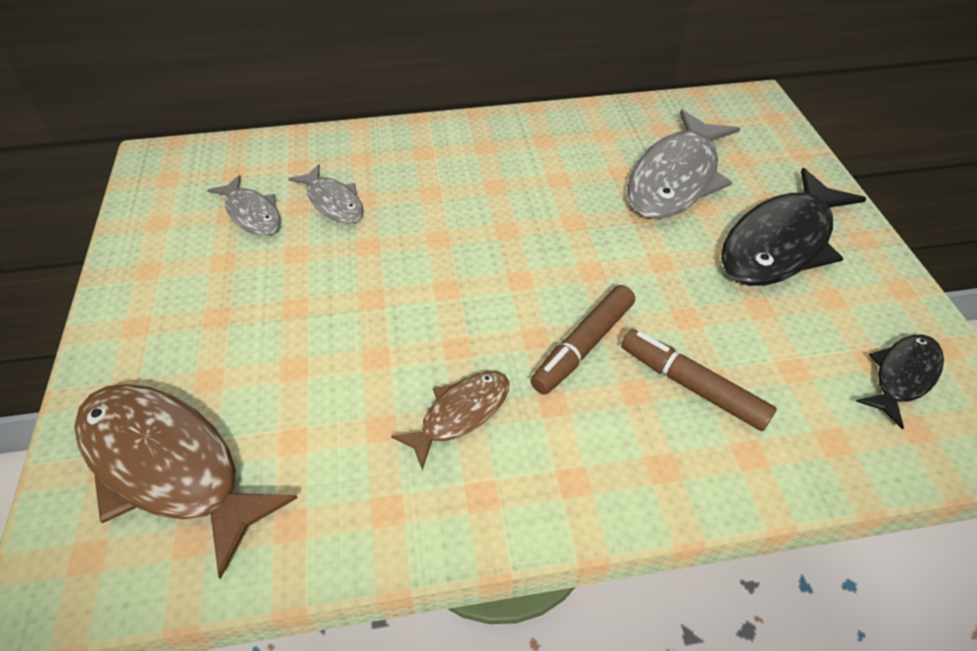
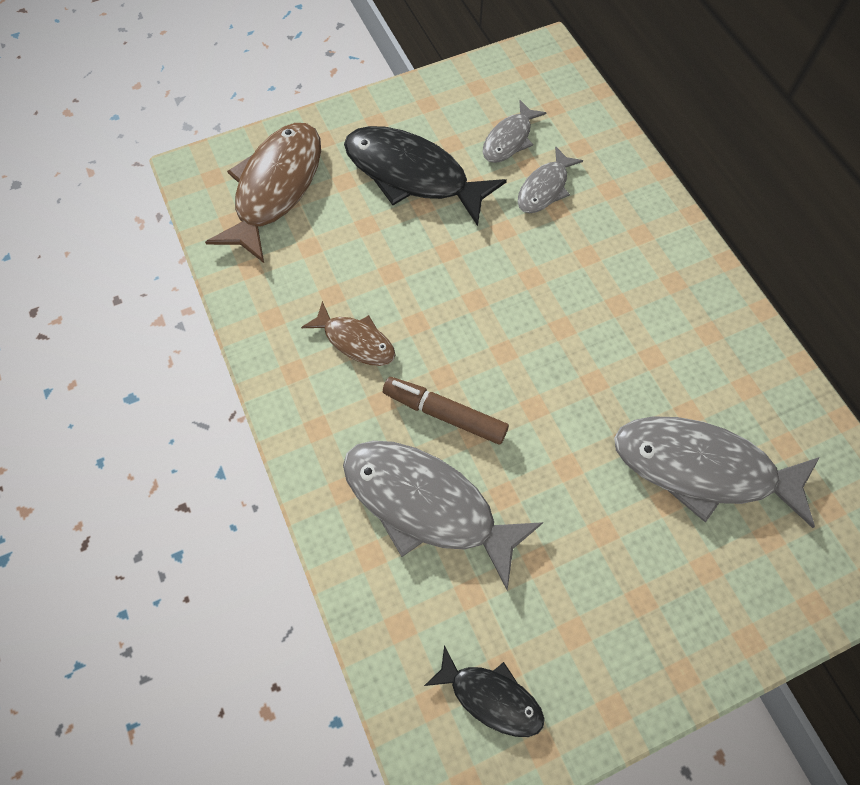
camera: 75 degrees right, 15 degrees up
brown marker [621,329,777,431] -> grey fish [343,441,543,590]
black fish [721,168,867,286] -> black fish moved to [344,126,507,226]

